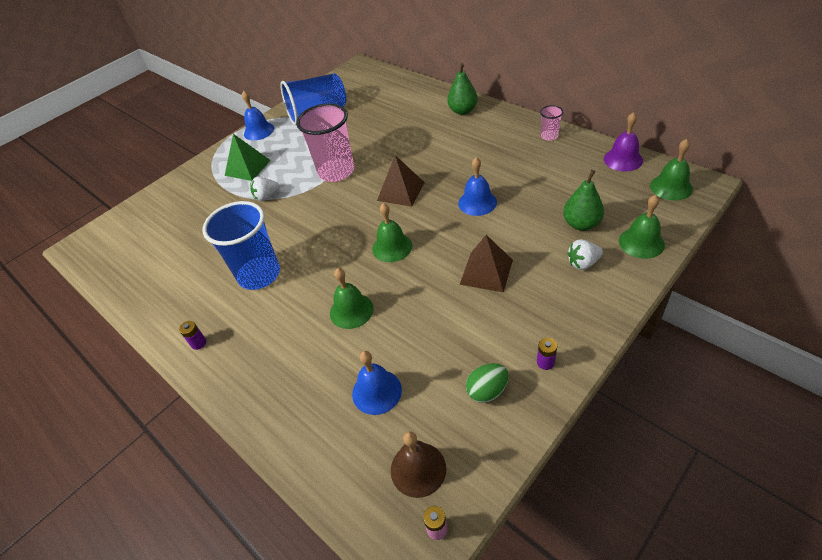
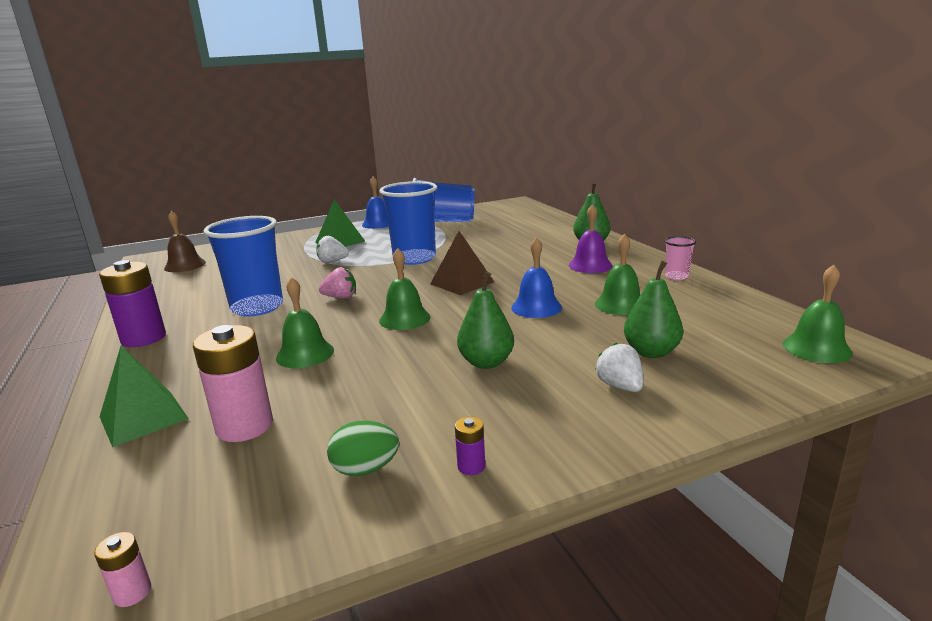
camera: 20 degrees right, 25 degrees down
purple battery [179,321,206,350] -> purple battery [99,260,166,347], size x2.27
pink cup [296,103,354,182] -> blue cup [379,181,437,265]
blue bell [352,351,402,415] -> pink battery [193,325,273,442]
brown bell [391,431,446,498] -> brown bell moved to [164,211,206,272]
brown pyramid [460,235,513,292] -> green pear [457,271,514,369]
white strawberry [567,239,603,270] -> white strawberry turned 60 degrees clockwise [595,343,644,392]
purple bell [604,112,643,172] -> purple bell moved to [569,204,612,273]
green bell [619,195,665,259] -> green bell moved to [595,234,640,315]
none -> green pyramid [100,346,189,447]
none -> pink strawberry [319,267,356,299]

